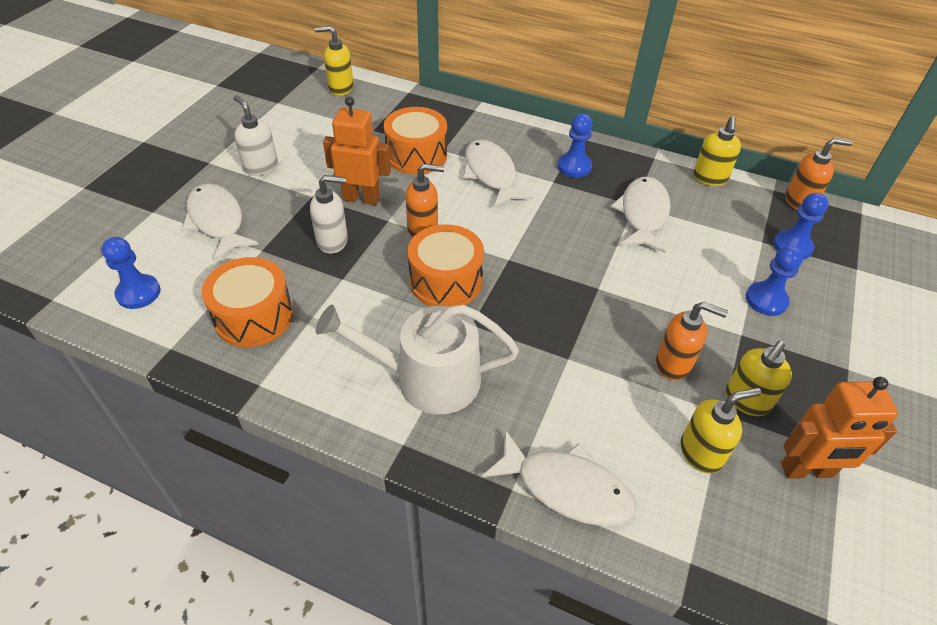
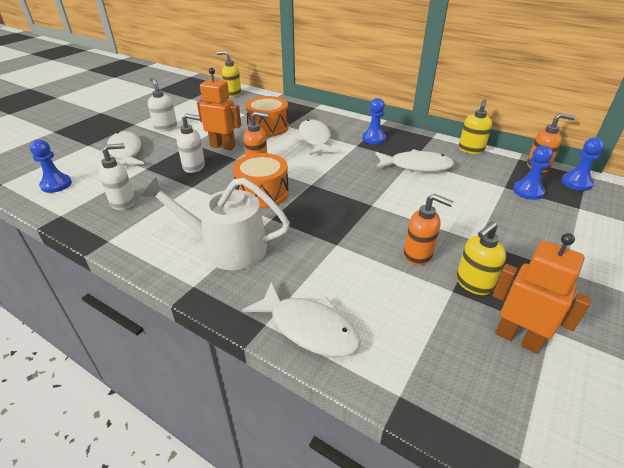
camera: 10 degrees right, 10 degrees down
orange drum [202,257,293,347] -> white soap dispenser [99,143,135,210]
white fish [611,177,671,253] -> white fish turned 75 degrees clockwise [375,149,454,172]
yellow soap dispenser [680,388,761,474] -> none
blue pawn [746,246,803,316] -> blue pawn moved to [561,138,604,191]
orange robot [781,377,898,479] -> orange robot turned 150 degrees counterclockwise [492,233,592,354]

